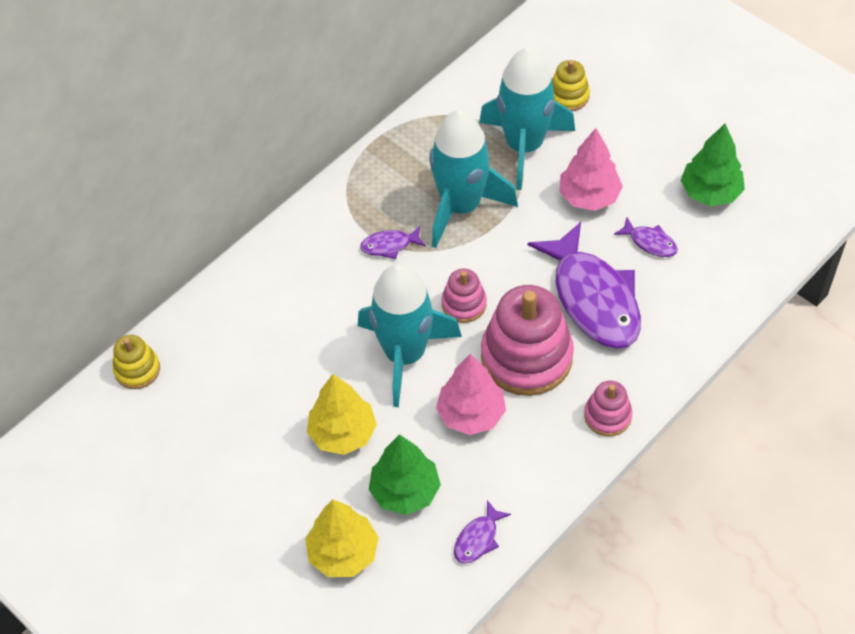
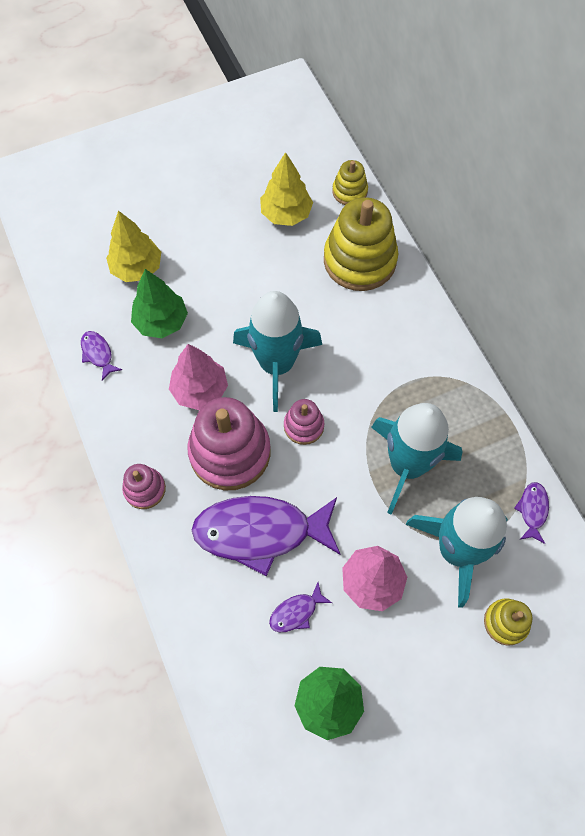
camera: 110 degrees right, 10 degrees up
yellow tree [307,374,377,455] -> yellow tree moved to [260,152,313,226]
purple fish [360,226,426,259] -> purple fish moved to [514,482,549,544]
none -> yellow stacking toy [324,197,398,291]

